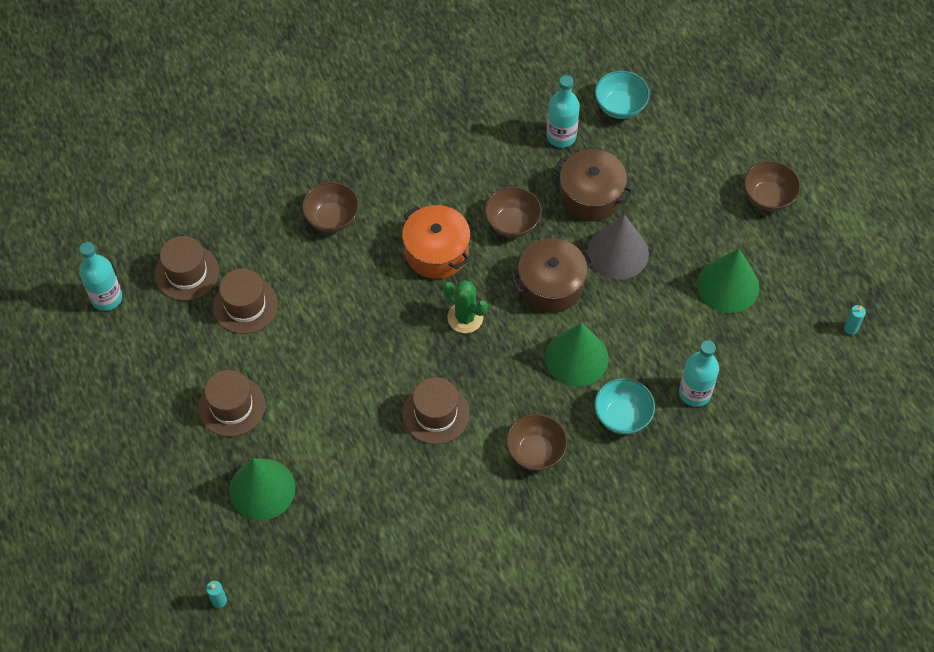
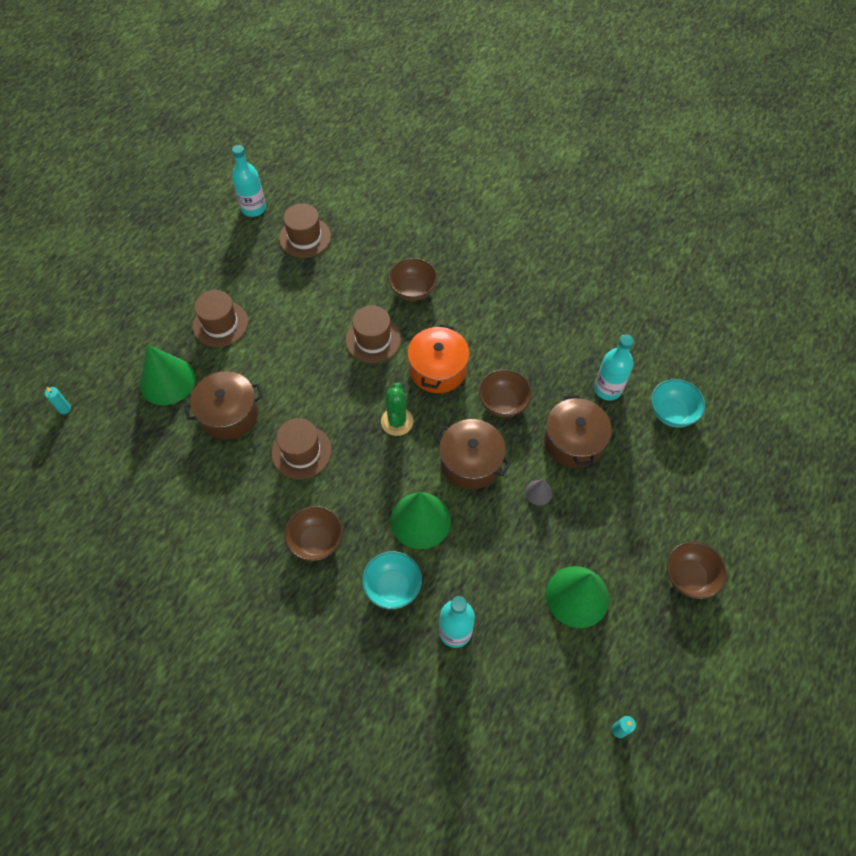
camera: 55 degrees right, 0 degrees up
brown hat [213,268,278,334] -> brown hat moved to [345,305,401,363]
grey cone [588,214,649,280] -> grey cone [525,479,553,505], size x0.46
none -> brown pot [184,371,263,440]

